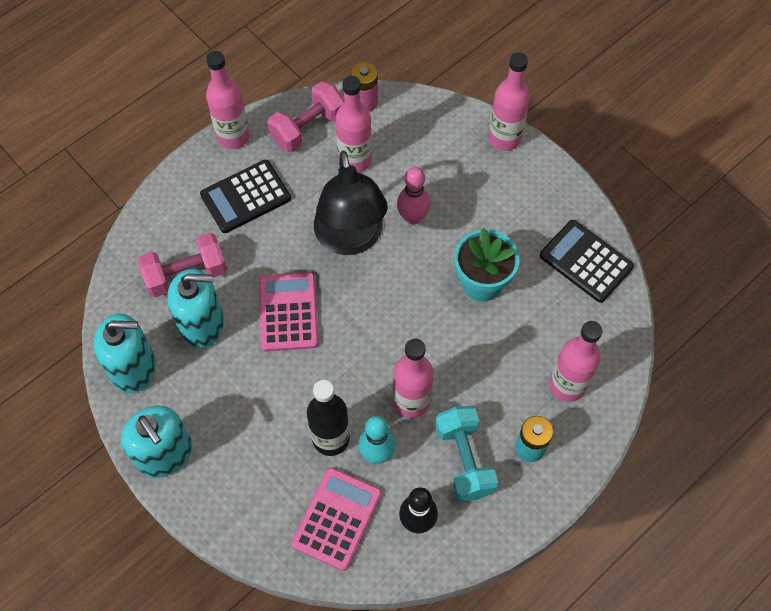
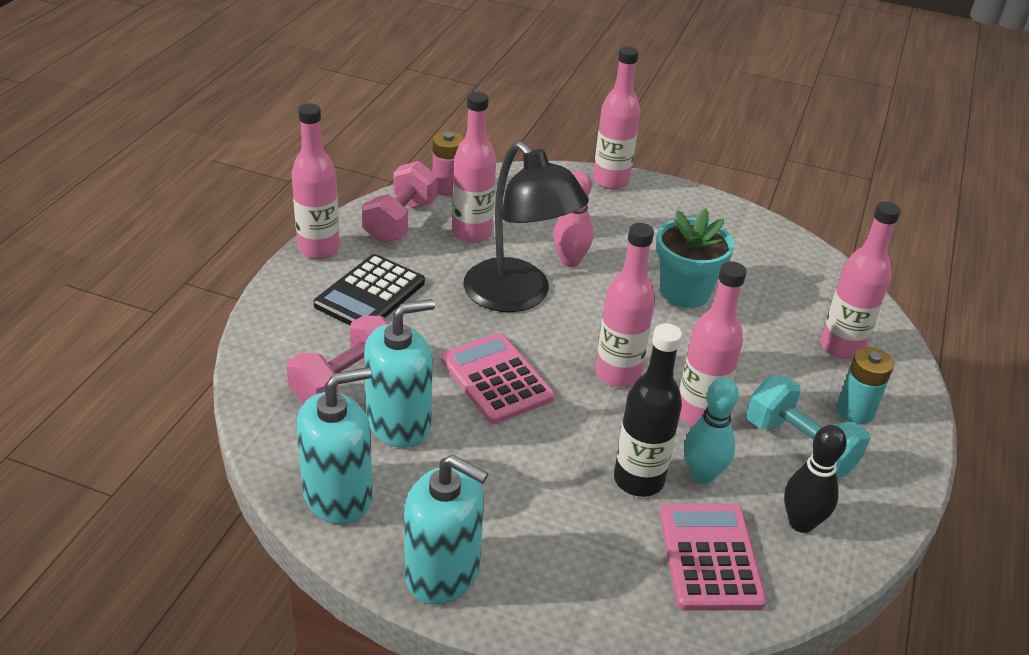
camera: 30 degrees left, 25 degrees down
black calculator [540,220,634,303] -> none
none -> pink bottle [595,223,655,387]

